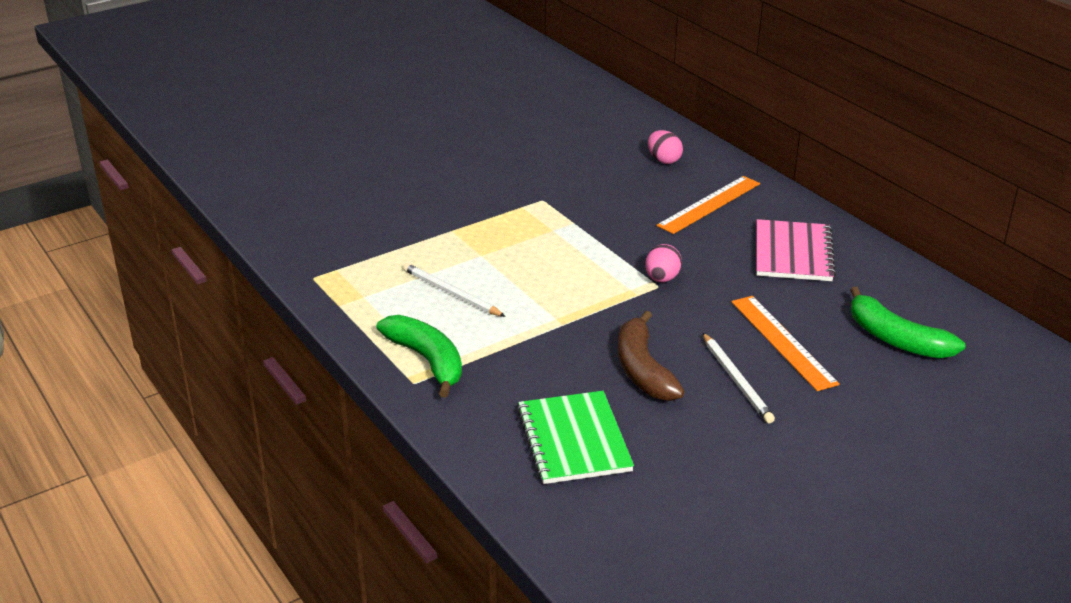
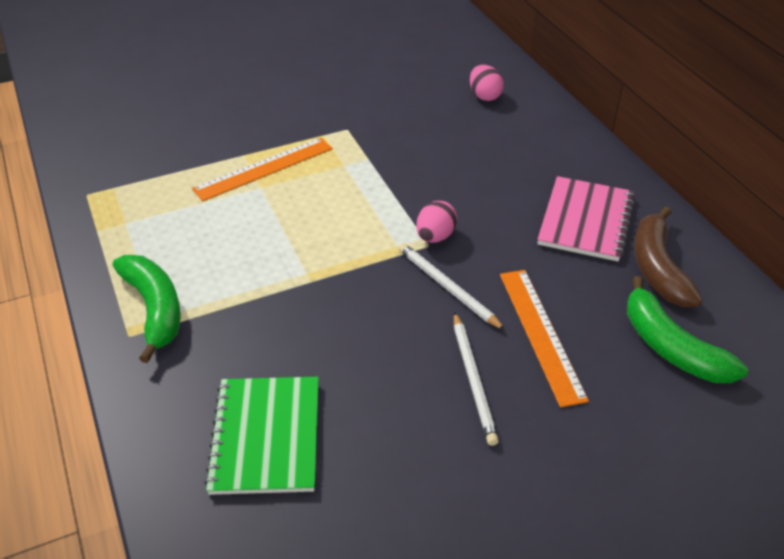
camera: 10 degrees right, 10 degrees up
white pencil [403,263,506,317] -> white pencil moved to [398,243,506,331]
brown banana [618,311,685,401] -> brown banana moved to [634,207,703,307]
orange ruler [657,176,760,234] -> orange ruler moved to [192,138,333,201]

